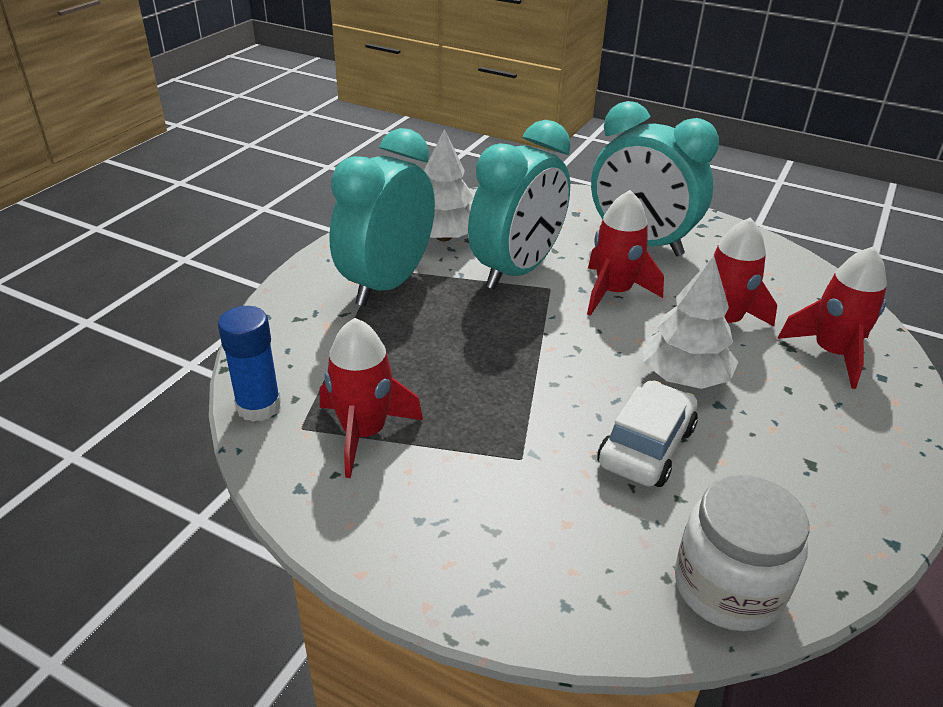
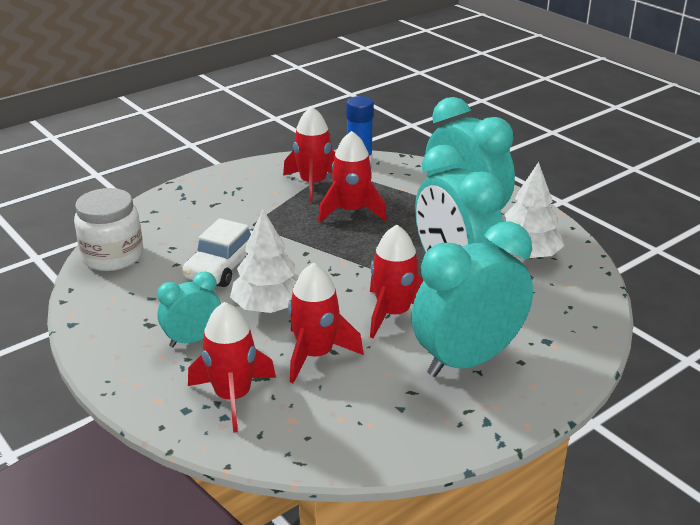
camera: 115 degrees right, 5 degrees down
white car [597,380,698,487] -> white car turned 60 degrees clockwise [182,218,252,287]
none -> turquoise clock [157,272,221,347]
none -> red rocket [318,131,387,223]

